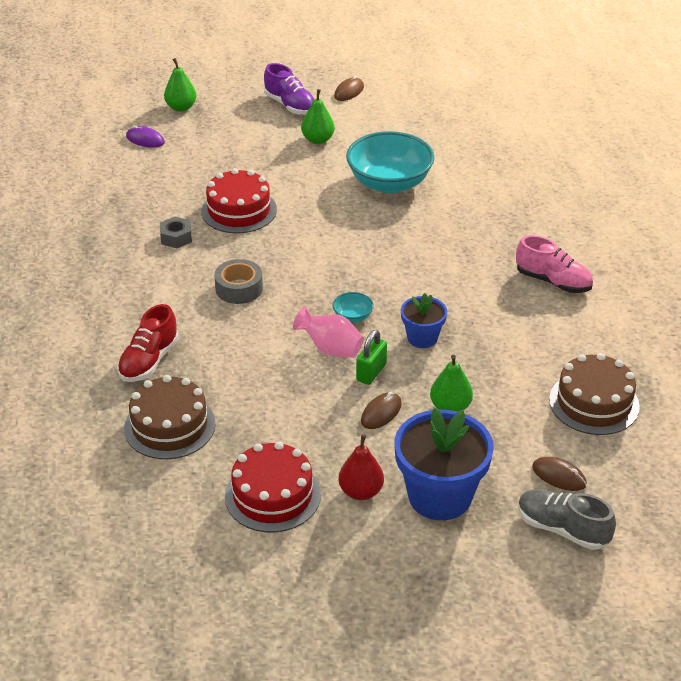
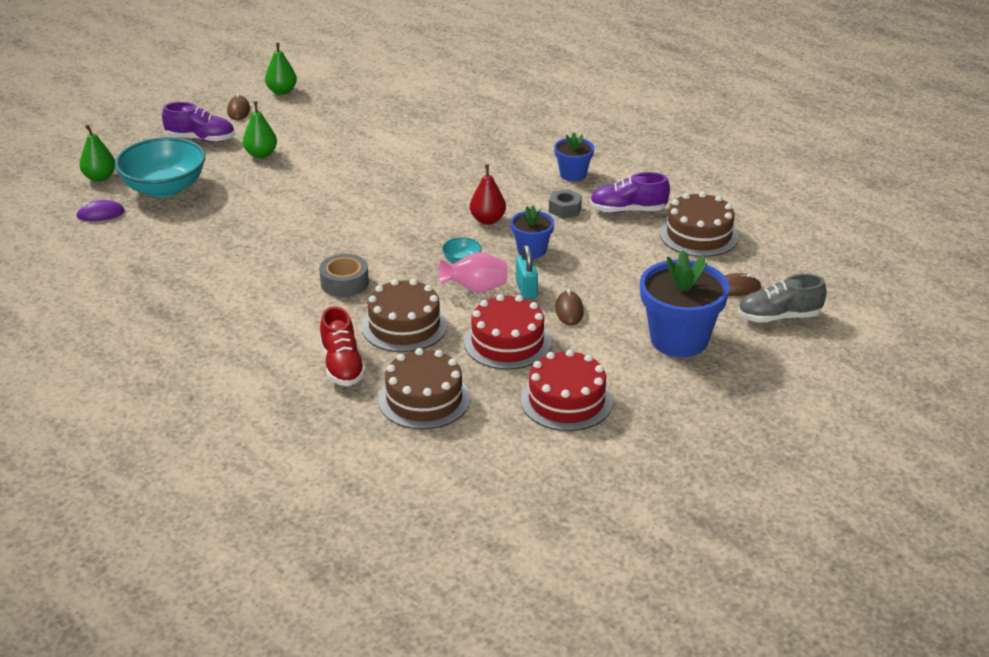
camera: 40 degrees left, 5 degrees down
grey nut [160,216,192,248] -> grey nut moved to [549,189,582,218]
red cake [201,168,277,233] -> red cake moved to [464,294,551,370]
red pear [339,434,384,500] -> red pear moved to [470,164,506,225]
turquoise bowl [346,131,435,193] -> turquoise bowl moved to [115,137,205,198]
green padlock [356,330,387,385] -> turquoise padlock [516,245,538,299]
green pear [430,355,473,411] -> green pear moved to [265,42,297,95]
pink shoe [516,235,593,293] -> blue flower pot [554,132,594,181]
none -> brown cake [362,279,447,352]
none -> purple shoe [590,172,670,213]

